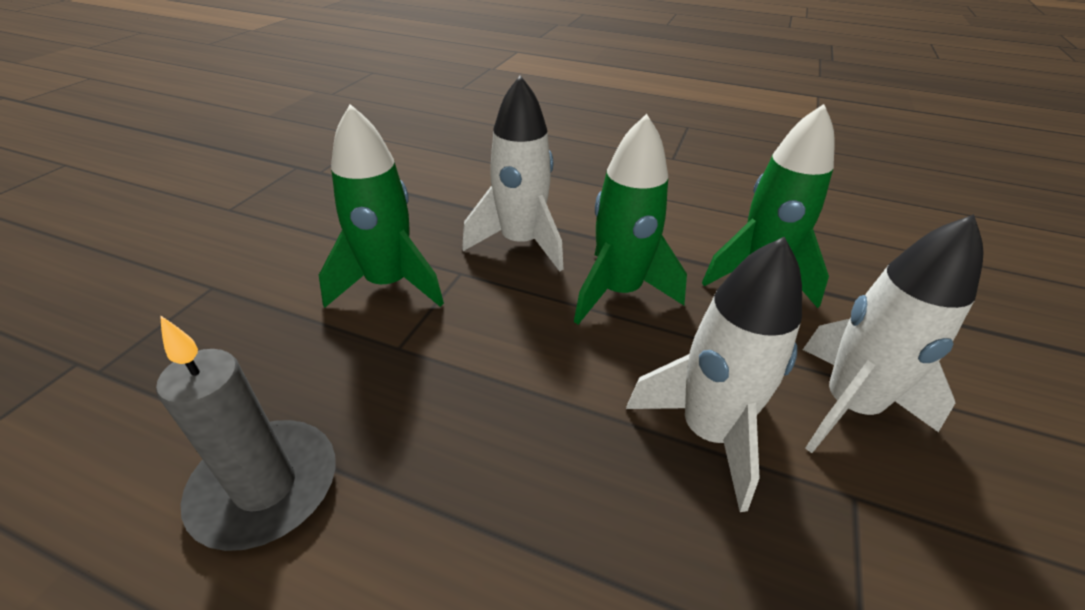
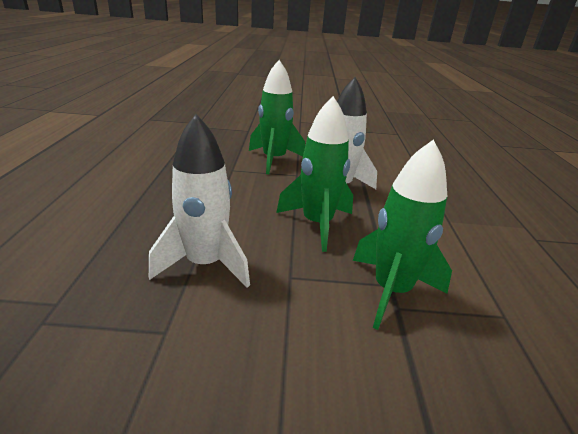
camera: 70 degrees right, 10 degrees down
grey candle [156,315,335,551] -> none
white rocket [803,214,984,453] -> none

